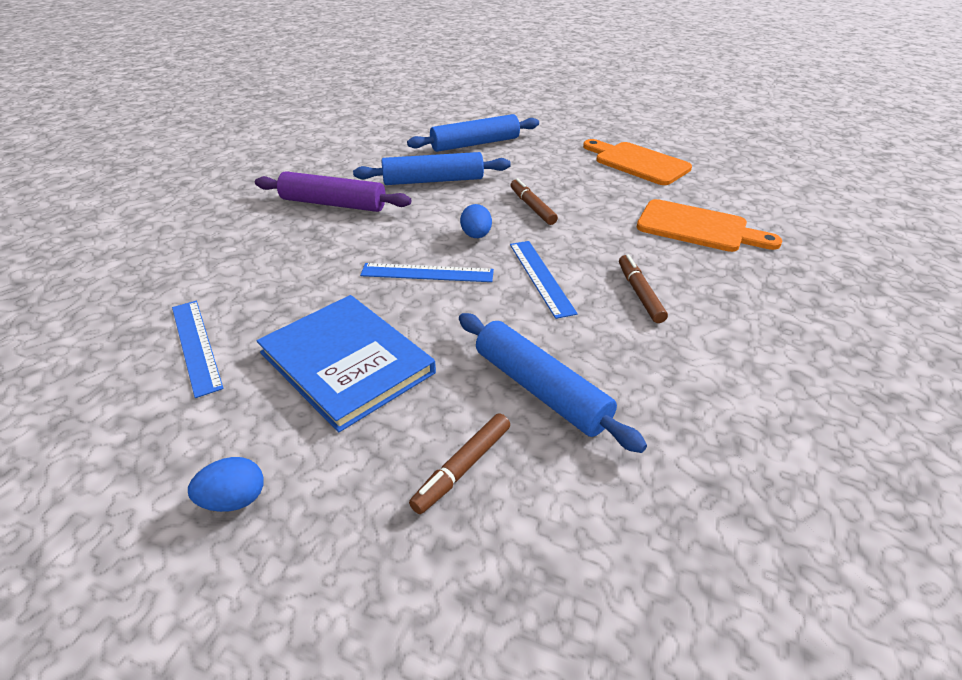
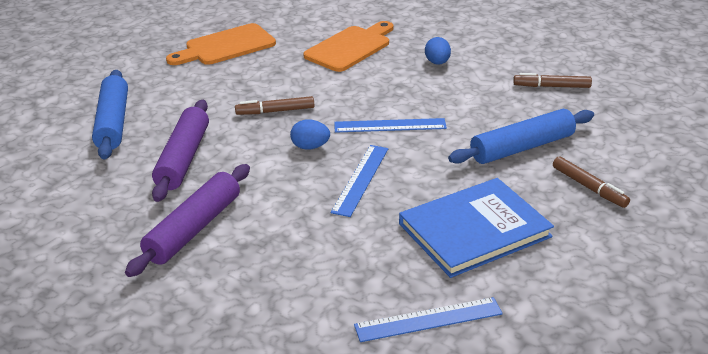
camera: 75 degrees left, 5 degrees down
blue egg [188,457,264,512] -> blue egg moved to [425,37,451,65]
blue rolling pin [353,152,511,185] -> purple rolling pin [152,100,209,202]
brown marker [619,255,668,323] -> brown marker moved to [513,73,592,88]

